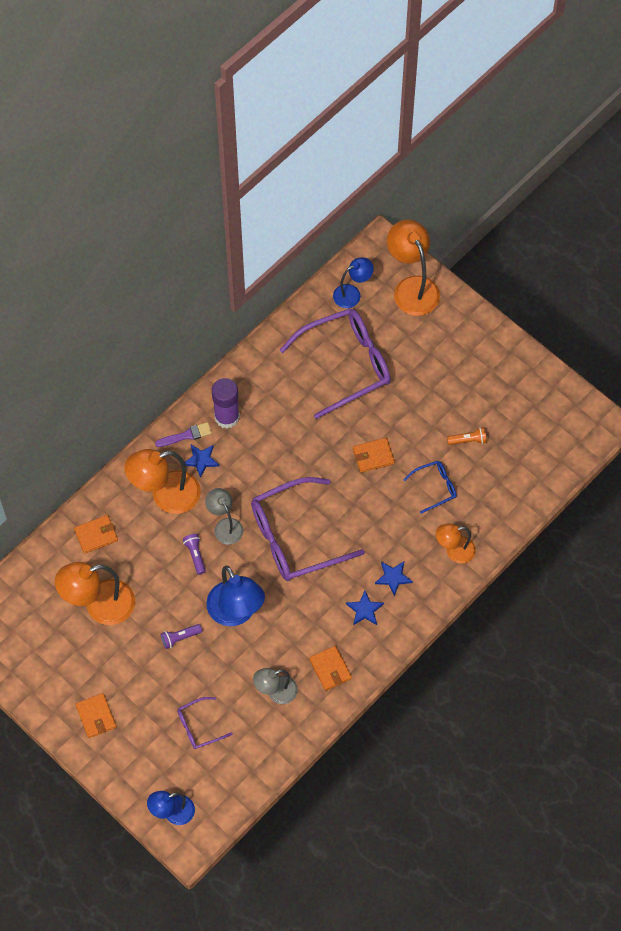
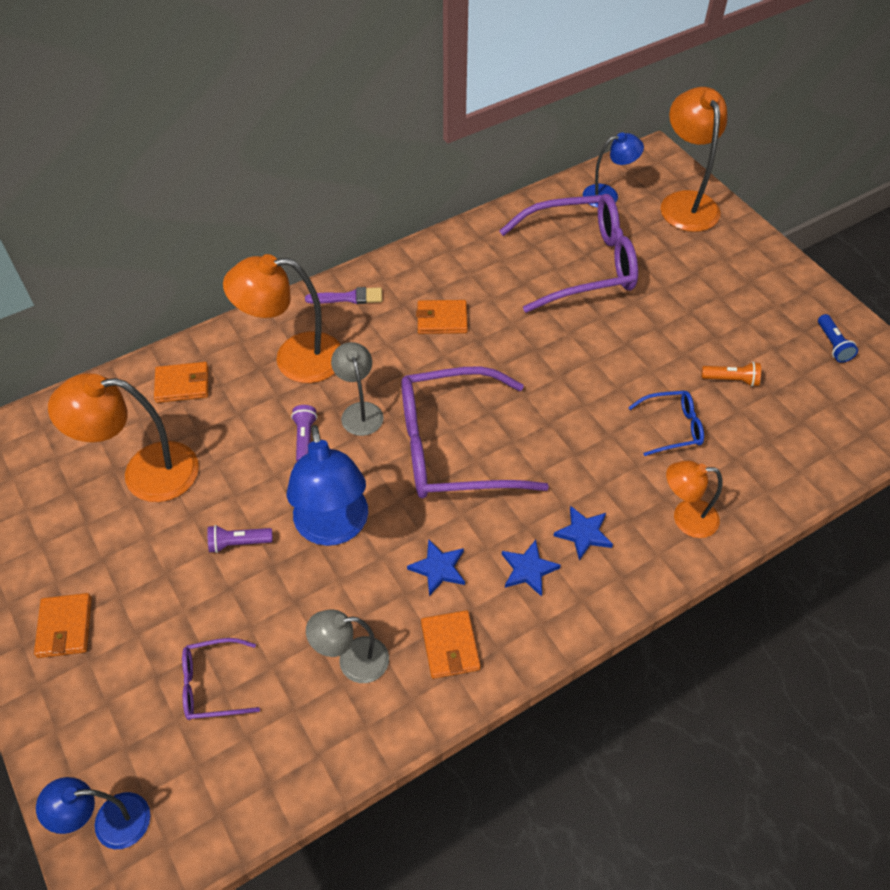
camera: 15 degrees right, 10 degrees down
blue star [185,445,219,478] -> blue star moved to [407,539,465,596]
purple glue stick [212,378,240,428] -> none
orange wallet [353,438,395,473] -> orange wallet moved to [416,300,468,334]
none -> blue flashlight [818,314,858,363]

